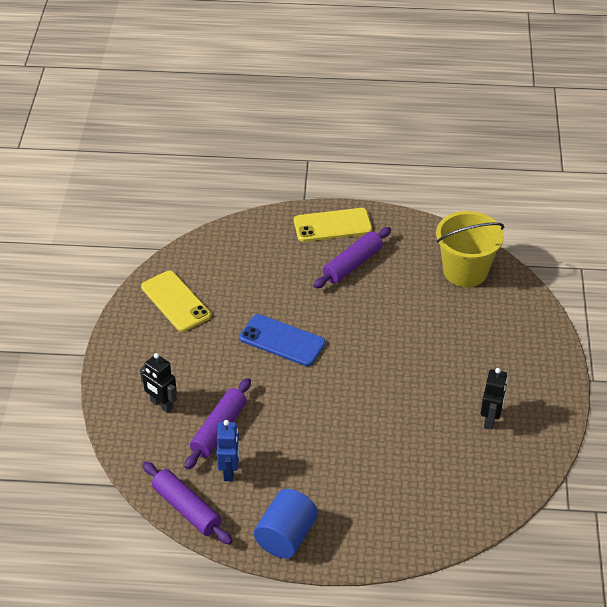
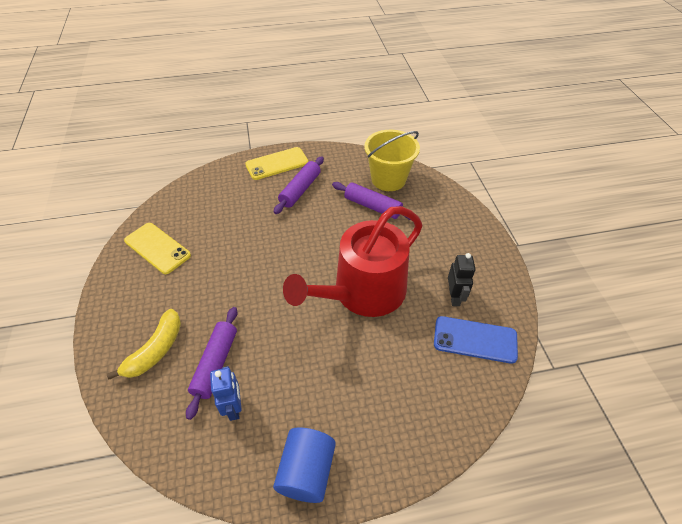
camera: 15 degrees left, 5 degrees up
black robot [140,353,177,413] -> yellow banana [107,309,181,380]
purple rolling pin [142,462,232,545] -> purple rolling pin moved to [332,182,410,220]
blue phone [239,314,326,366] -> blue phone moved to [434,316,518,364]
none -> red watering can [283,206,422,317]

